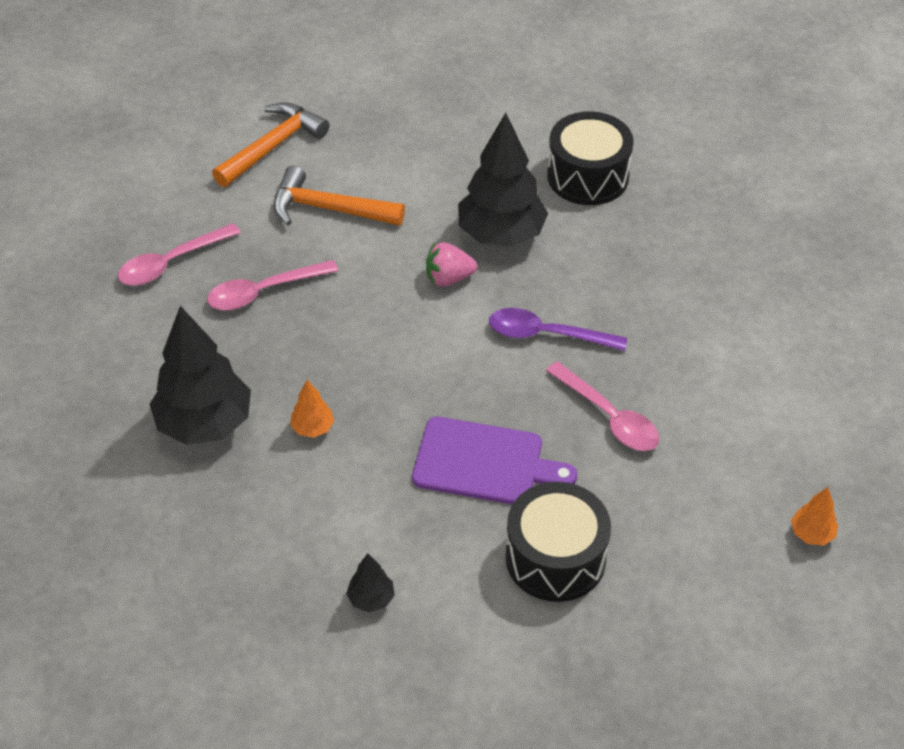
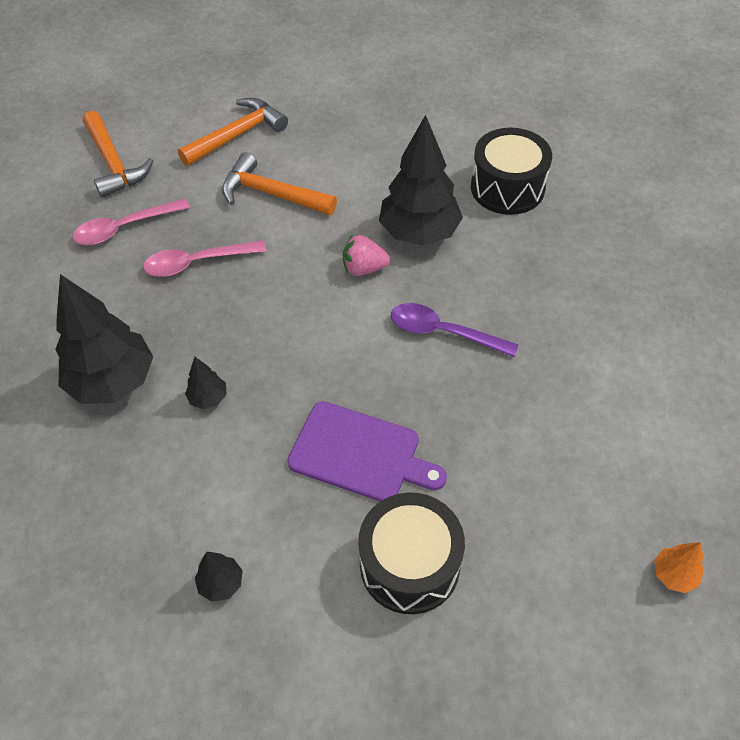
camera: 10 degrees right, 5 degrees up
orange tree [290,380,334,438] -> black tree [185,357,226,409]
pink spoon [546,361,659,451] -> none
none -> orange hammer [83,111,154,198]

